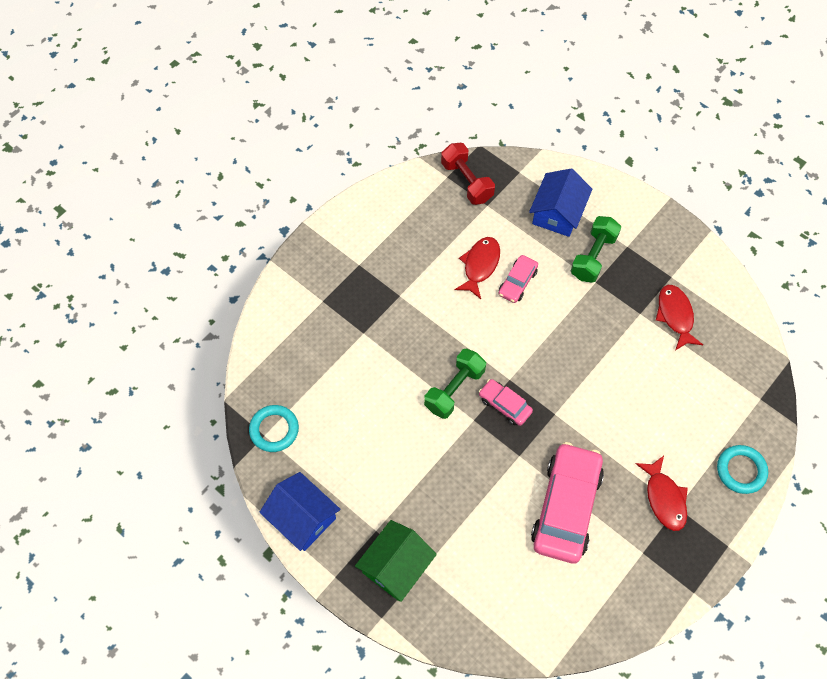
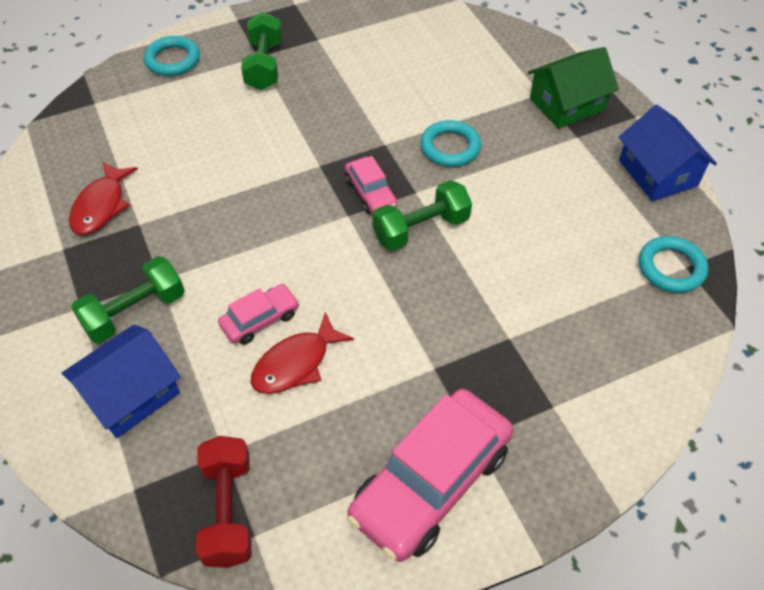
camera: 155 degrees left, 10 degrees down
pink car [531,442,604,563] -> pink car moved to [347,389,513,562]
red fish [635,456,688,531] -> green dumbbell [241,12,282,90]
none -> turquoise ring [420,120,481,167]

